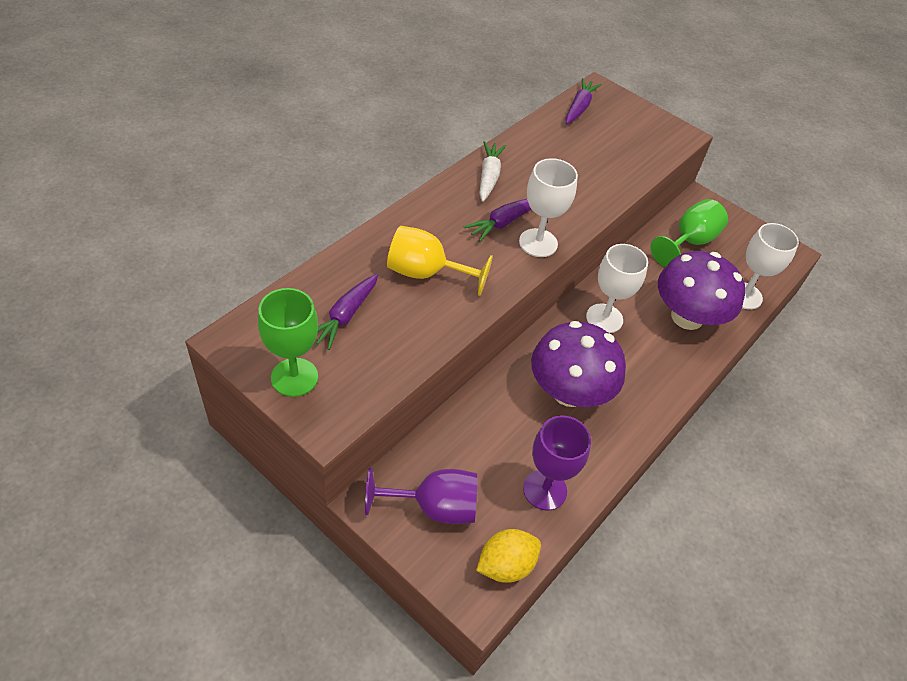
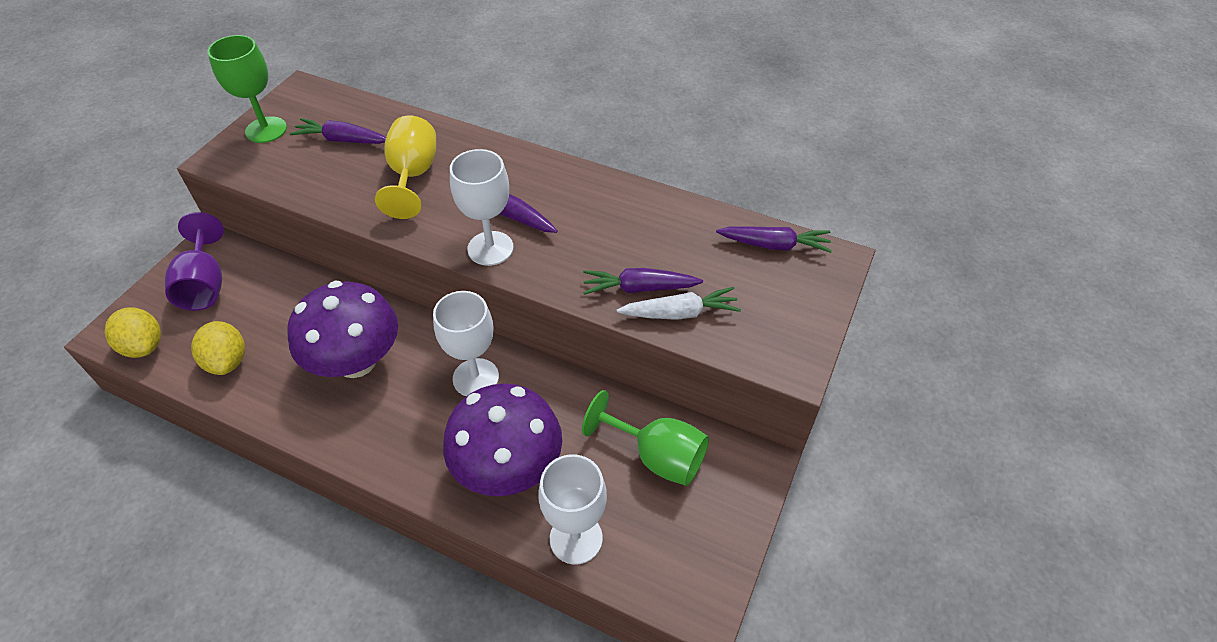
camera: 80 degrees right, 0 degrees up
white carrot [479,141,506,202] -> white carrot moved to [617,287,741,320]
purple goblet [523,415,591,511] -> yellow lemon [191,321,245,375]
none -> purple carrot [583,268,703,295]

